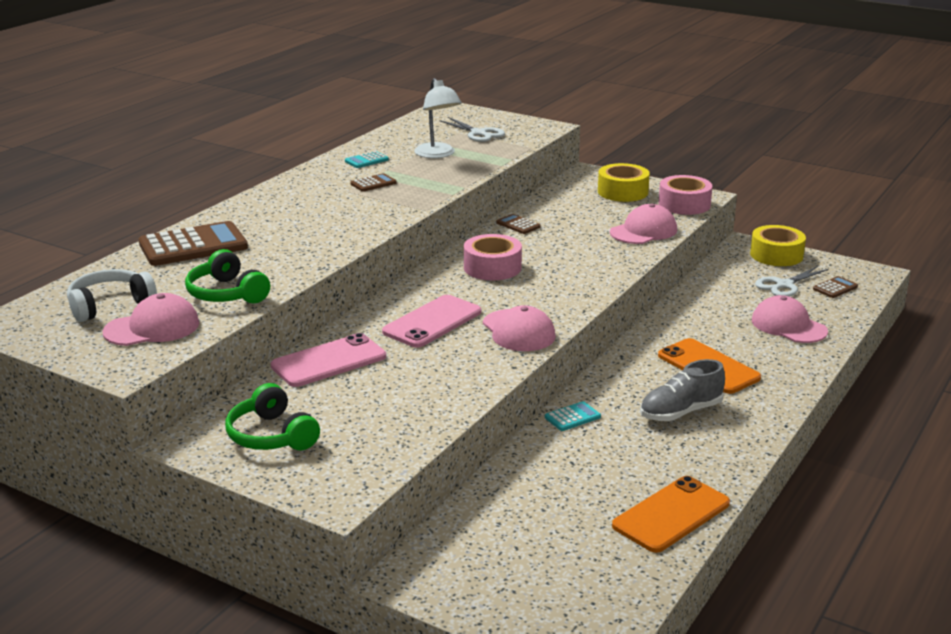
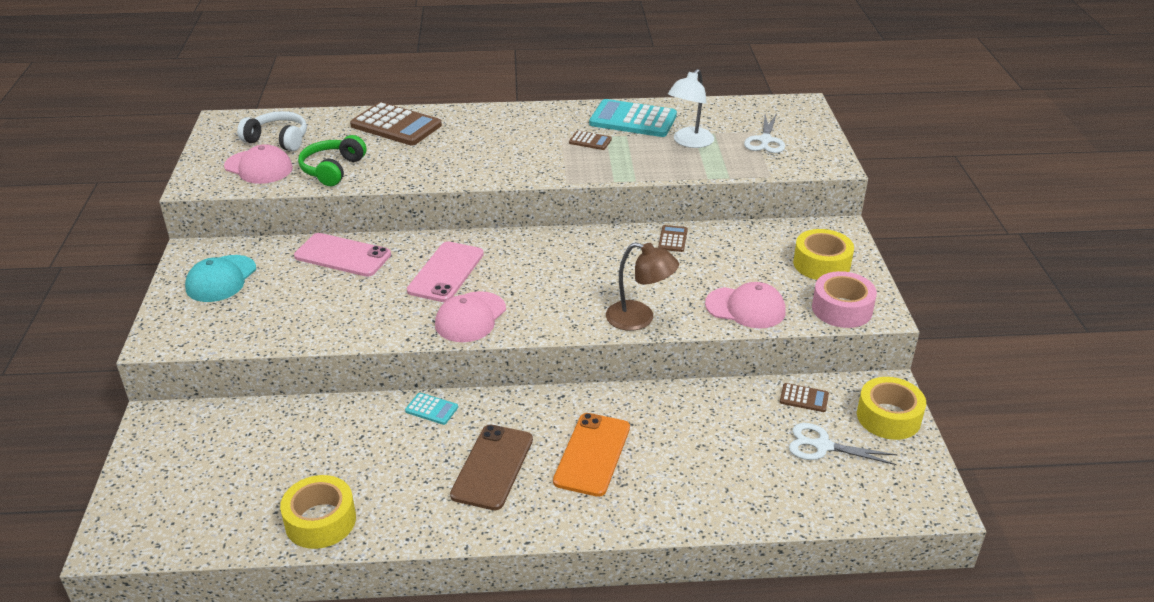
camera: 55 degrees right, 10 degrees up
green headphones [225,383,320,450] -> turquoise cap [185,255,256,302]
turquoise calculator [345,151,389,168] -> turquoise calculator [589,99,677,137], size x2.15
pink phone [382,295,481,348] -> pink phone turned 75 degrees counterclockwise [407,241,484,302]
pink tape [464,234,522,280] -> none
orange phone [612,476,730,553] -> yellow tape [280,475,356,549]
grey shoe [640,359,725,421] -> brown phone [450,425,533,510]
pink cap [752,295,828,343] -> none
brown calculator [813,276,858,298] -> brown calculator moved to [780,383,829,412]
none -> brown lamp [606,242,679,331]

